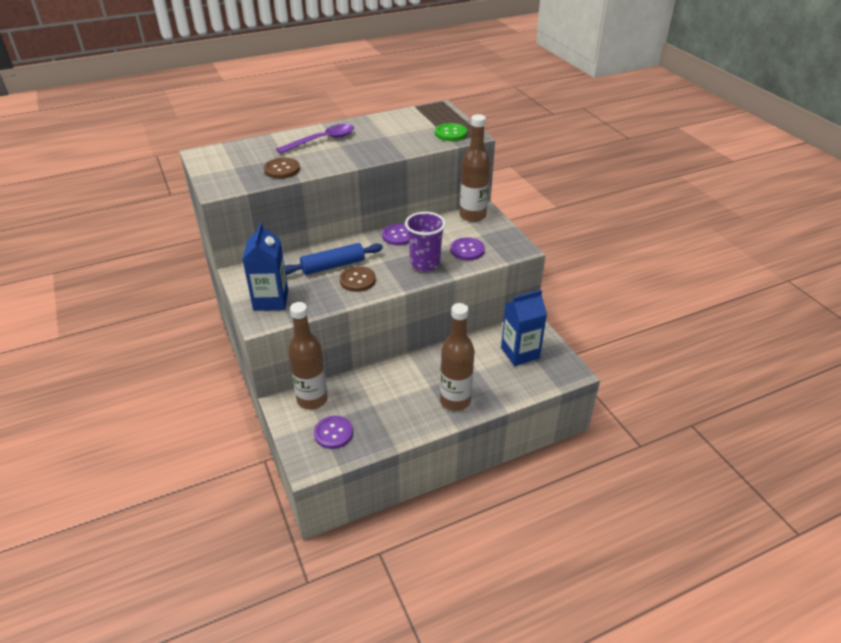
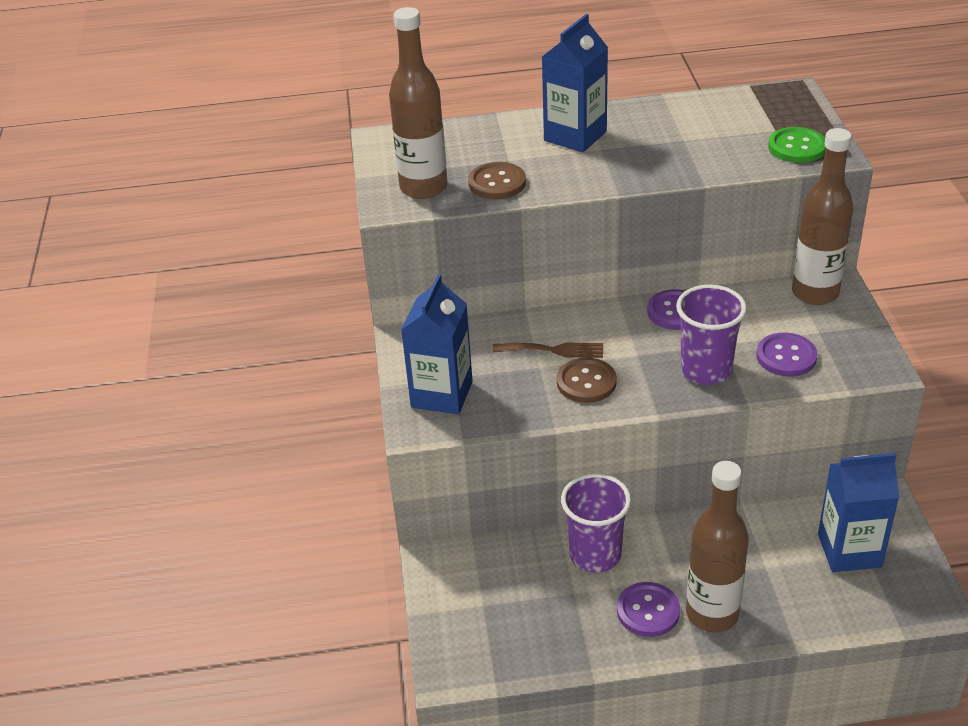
camera: 20 degrees right, 0 degrees up
purple spoon [276,124,354,154] -> blue carton [542,14,608,153]
blue rolling pin [285,243,383,275] -> brown fork [492,343,603,358]
brown bottle [288,302,328,410] -> brown bottle moved to [389,7,447,199]
purple button [314,416,353,449] -> purple button moved to [617,582,680,637]
none -> purple cup [561,473,631,573]

